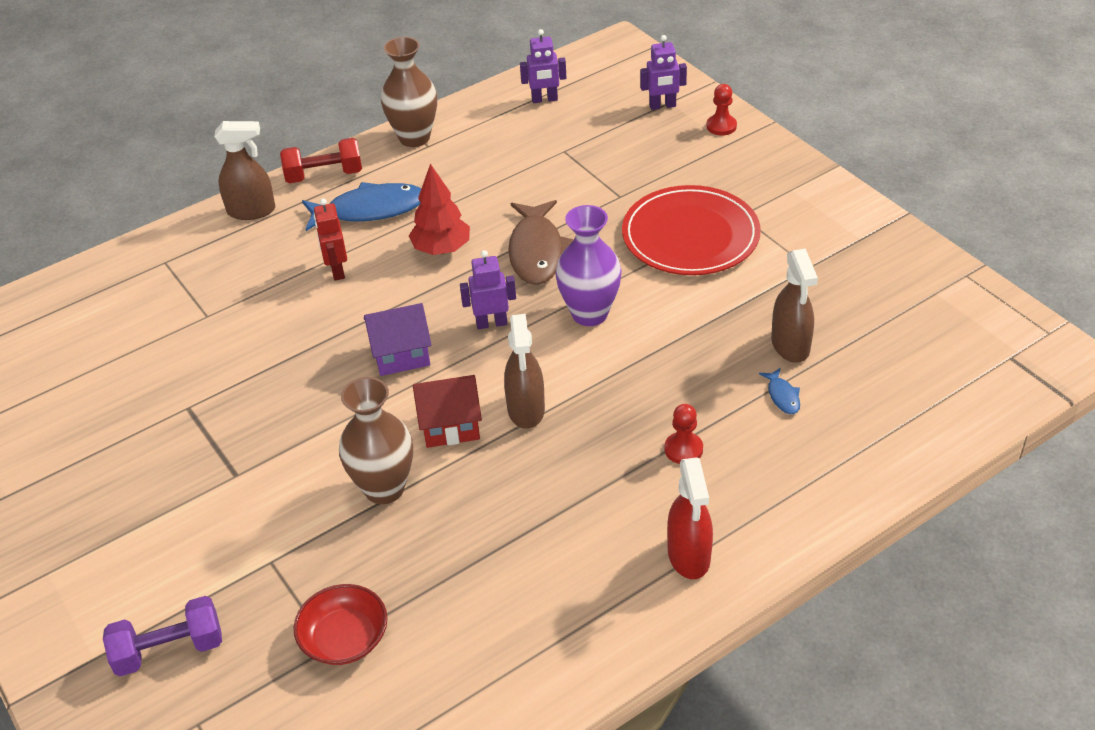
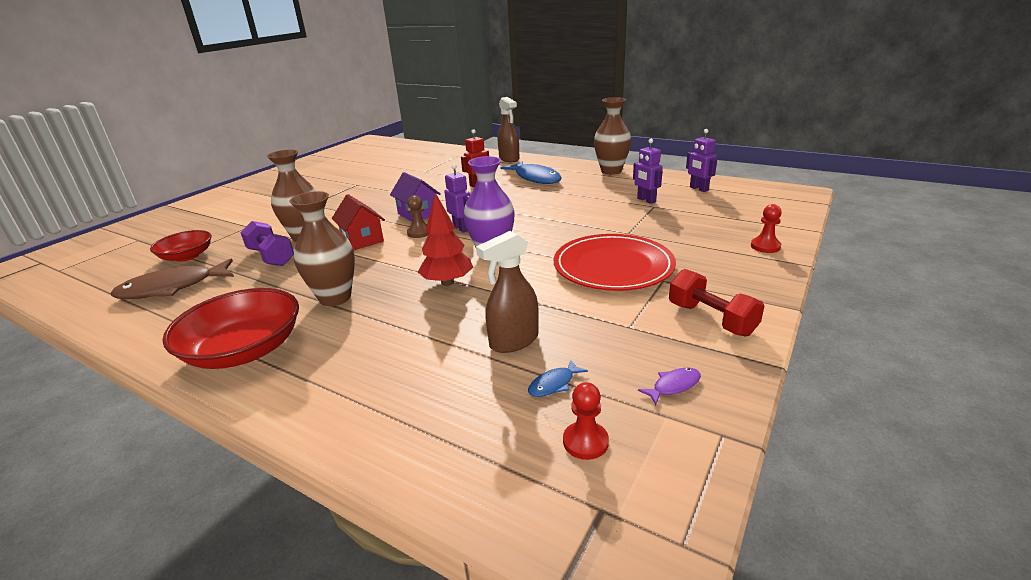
camera: 65 degrees right, 15 degrees down
purple dumbbell [103,596,222,676] -> purple dumbbell moved to [240,221,294,266]
red dumbbell [280,138,362,184] -> red dumbbell moved to [669,269,764,337]
red tree [409,164,470,255] -> red tree moved to [418,193,473,286]
brown spray bottle [504,314,545,429] -> none
brown fish [508,200,574,285] -> brown fish moved to [111,258,234,299]
purple robot [640,35,687,110] -> purple robot moved to [633,139,663,204]
red pawn [664,404,703,464] -> red pawn moved to [563,382,609,460]
red spray bottle [667,457,713,579] -> red bowl [162,288,299,369]
blue fish [759,368,800,414] -> blue fish moved to [528,360,588,397]
none -> brown vase [289,191,355,306]
none -> brown pawn [407,195,429,238]
none -> purple fish [638,368,701,405]

